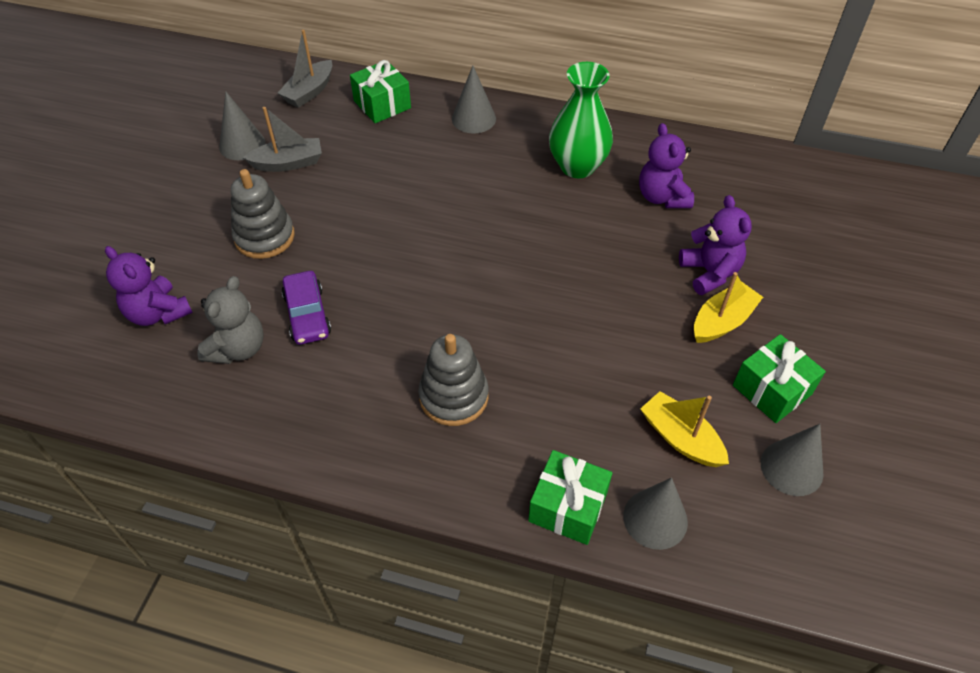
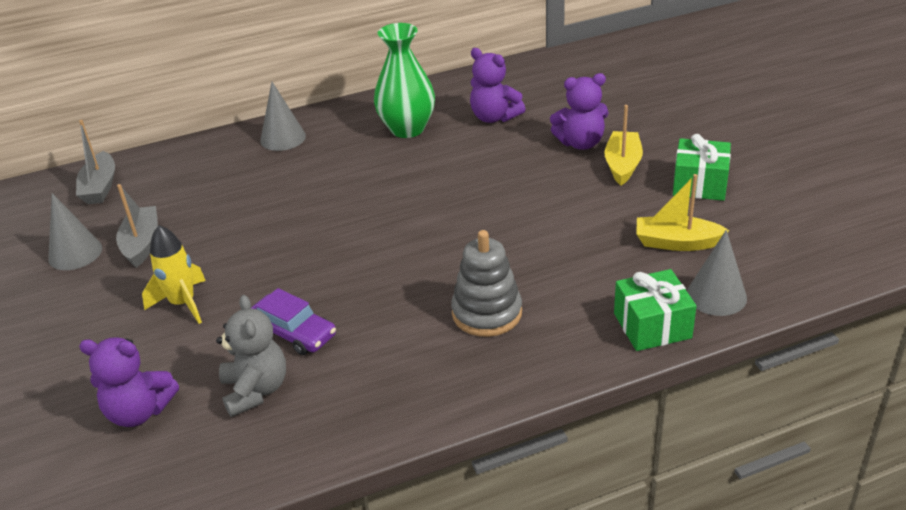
camera: 35 degrees left, 15 degrees down
grey stacking toy [231,169,295,259] -> yellow rocket [142,225,206,324]
grey boat [243,107,322,172] -> grey boat turned 45 degrees counterclockwise [116,184,158,268]
green gift [350,60,411,123] -> none
purple teddy bear [679,195,752,295] -> purple teddy bear turned 135 degrees clockwise [550,73,609,150]
grey cone [761,424,823,496] -> none

